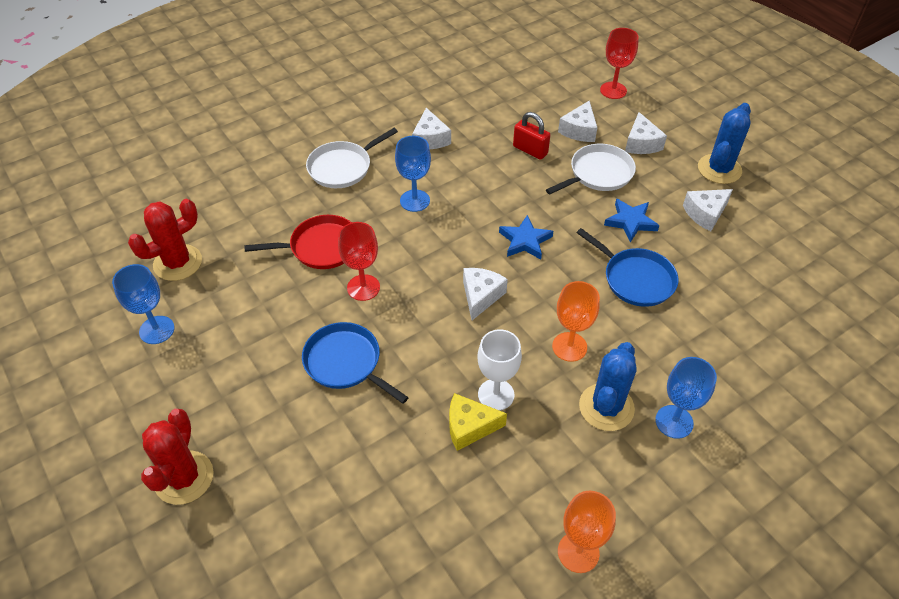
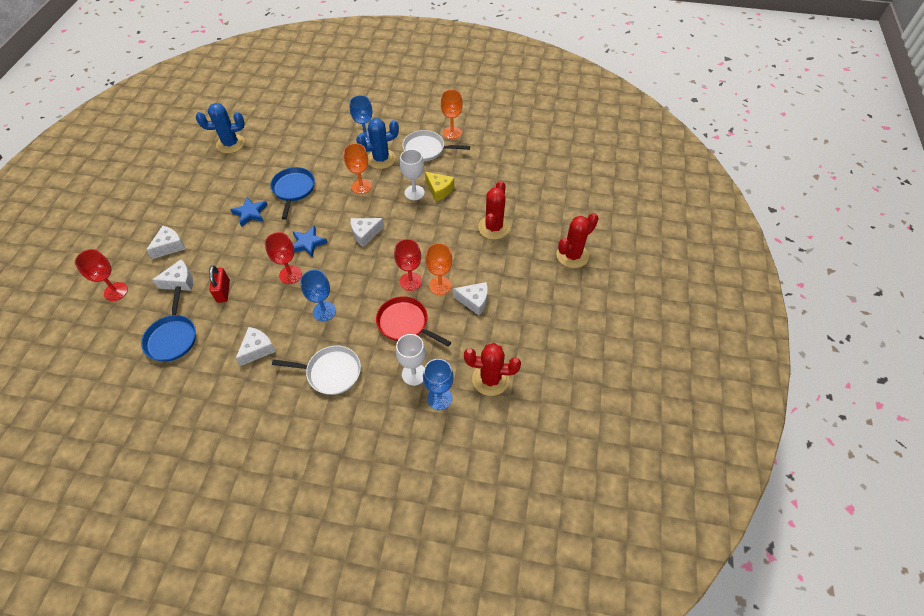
camera: 135 degrees left, 5 degrees up
blue goblet [112,264,175,344] -> blue goblet moved to [423,359,454,410]
blue pan [302,322,409,404] -> blue pan moved to [141,286,196,362]
white pan [546,144,636,195] -> white pan moved to [402,130,470,161]
white cheese [683,189,733,231] -> white cheese moved to [453,282,488,316]
blue cactus [698,103,751,184] -> blue cactus moved to [196,103,245,154]
none -> red goblet [265,232,302,284]
none -> white goblet [396,334,426,386]
none -> orange goblet [425,243,452,295]
none -> red cactus [478,181,510,240]

